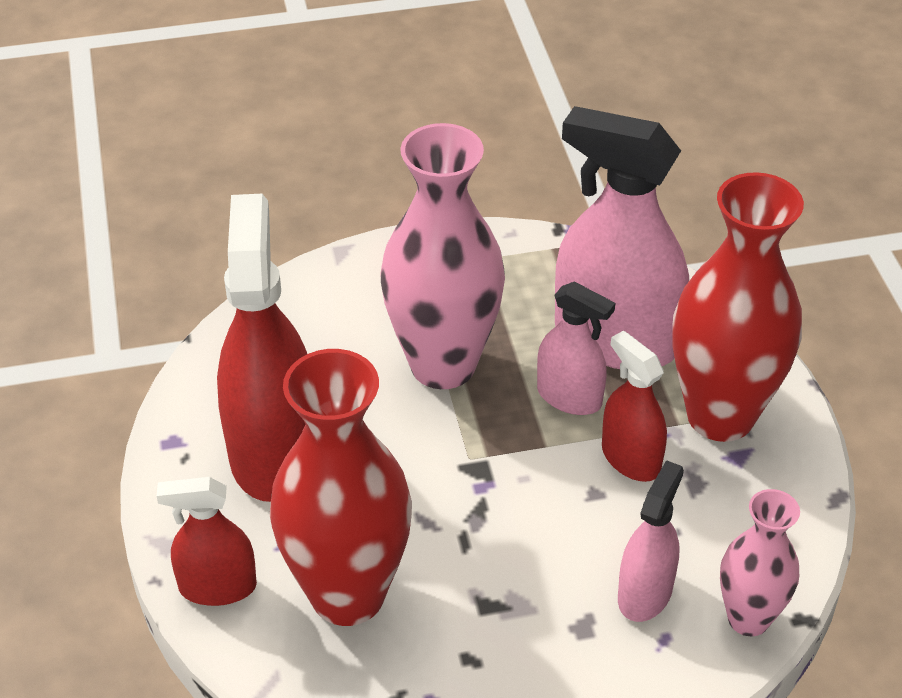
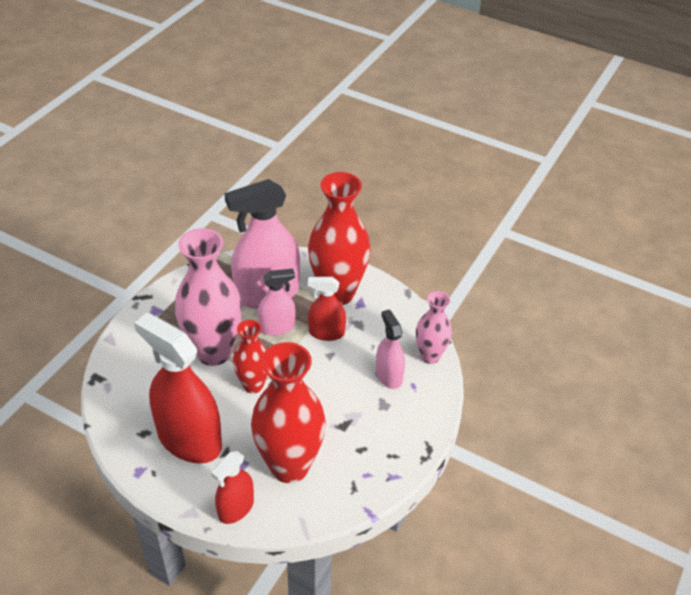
camera: 50 degrees left, 0 degrees up
none -> red vase [233,320,268,394]

